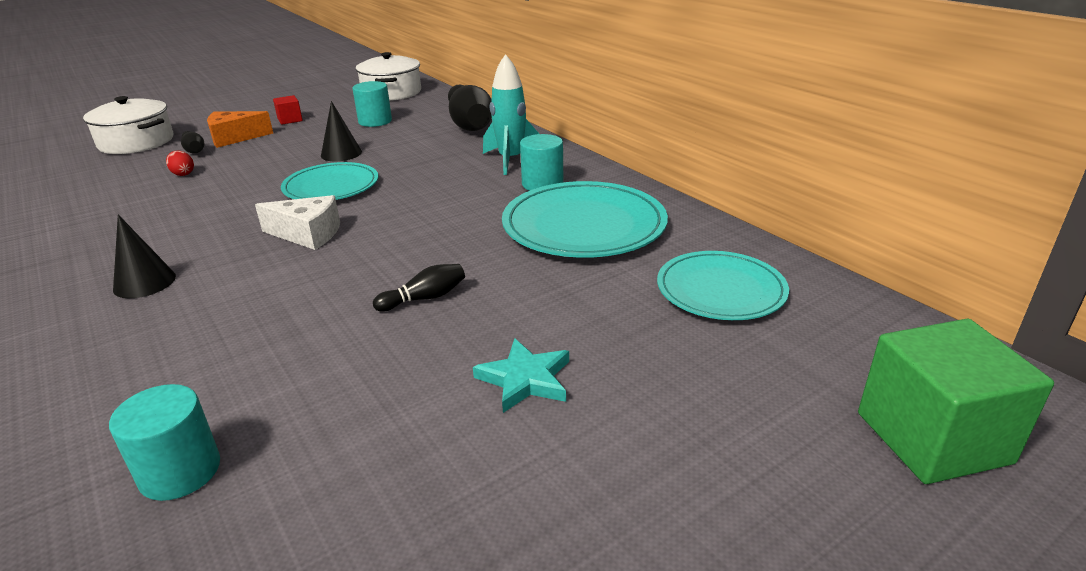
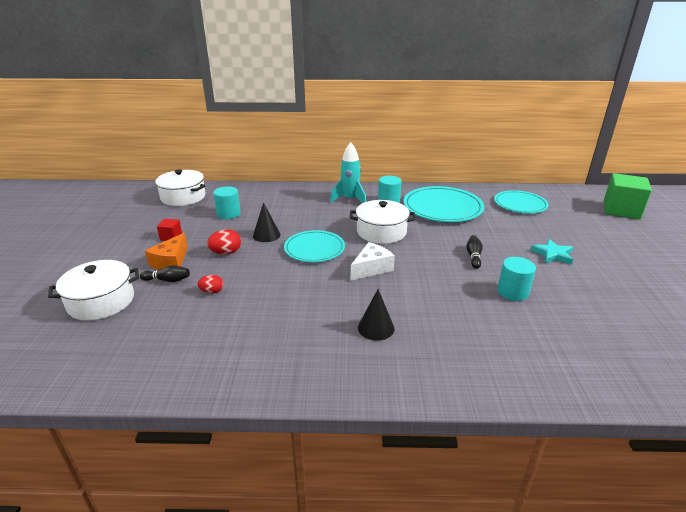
camera: 55 degrees left, 0 degrees up
turquoise cylinder [109,384,220,501] -> turquoise cylinder moved to [497,257,536,301]
black bowling pin [448,85,492,131] -> none
none -> red egg [207,229,241,254]
none -> white pot [350,200,416,244]

